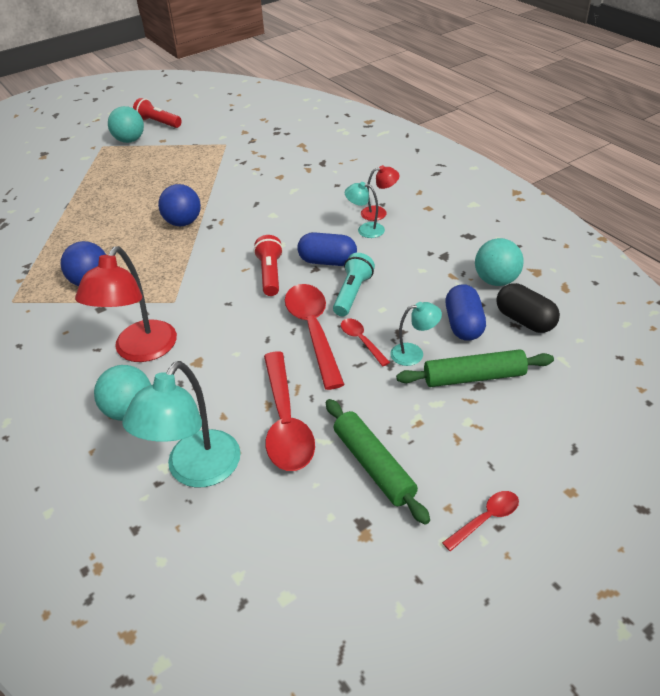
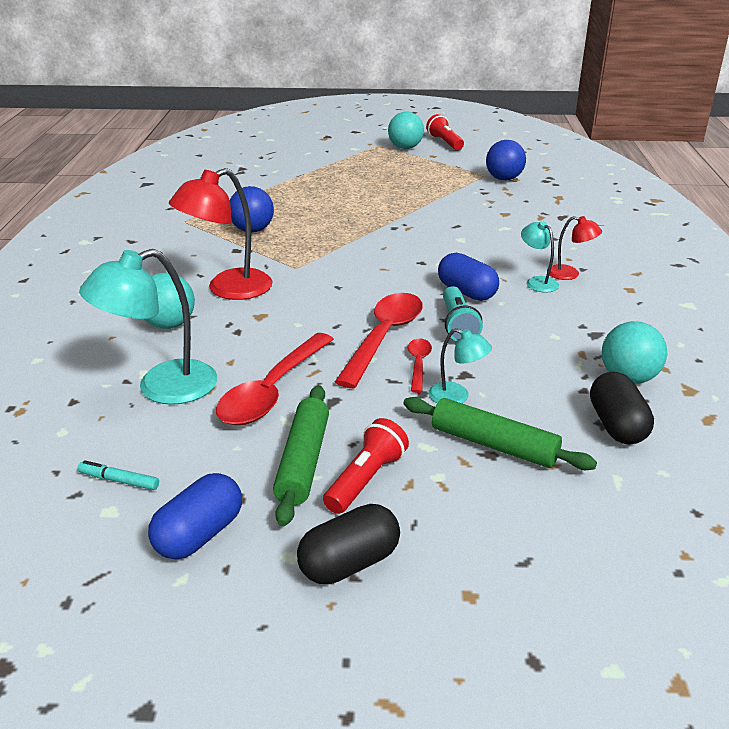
camera: 35 degrees right, 10 degrees down
blue ball [158,184,201,226] -> blue ball moved to [486,140,526,181]
red flashlight [254,235,283,296] -> red flashlight moved to [323,418,409,514]
turquoise flashlight [333,253,375,316] -> turquoise flashlight turned 120 degrees clockwise [443,286,483,342]
red spoon [442,491,519,551] -> black capsule [297,504,400,584]
blue capsule [445,284,486,341] -> blue capsule moved to [148,473,242,560]
none -> turquoise marker [77,460,159,490]

